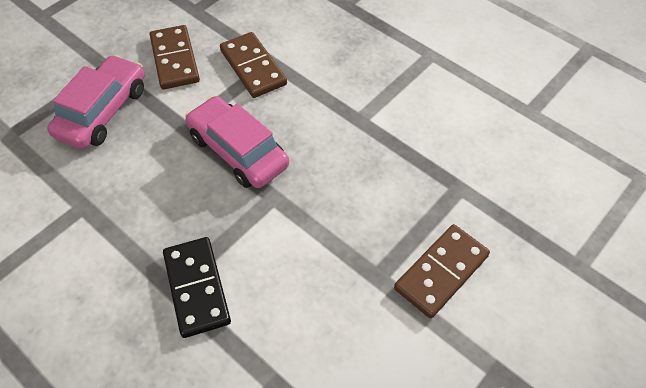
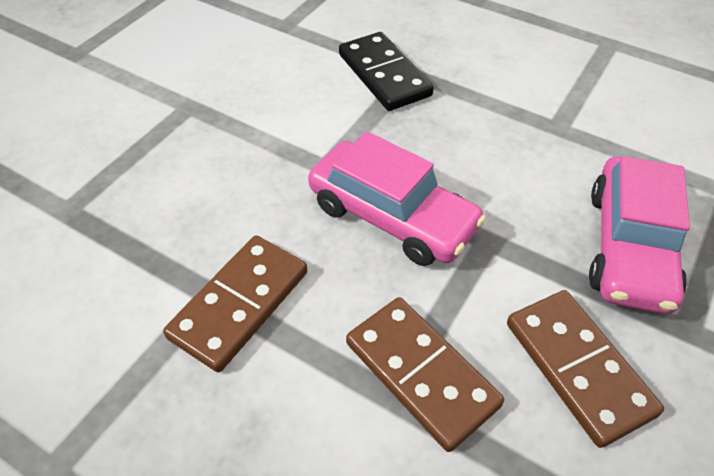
camera: 170 degrees right, 5 degrees down
brown domino [394,224,490,318] -> brown domino moved to [163,236,307,372]

